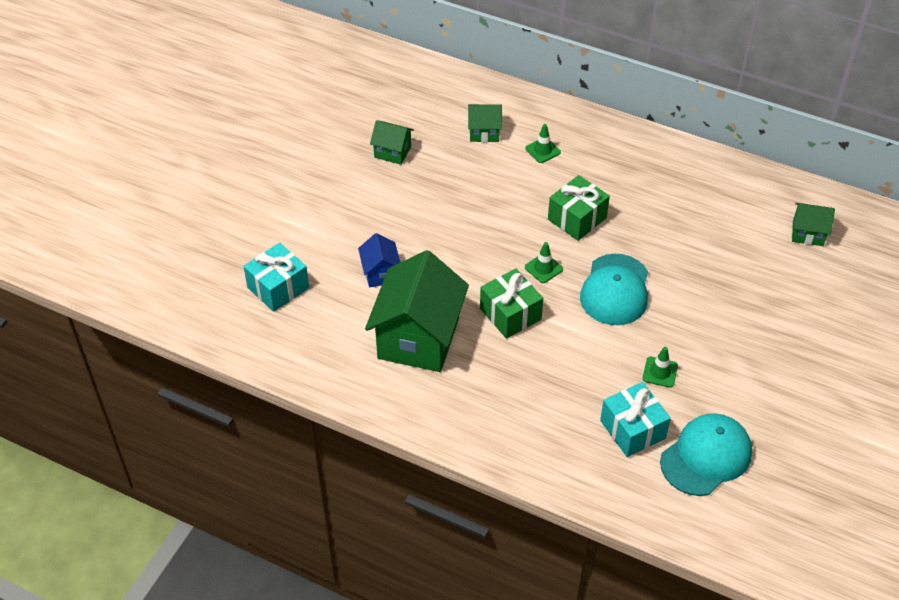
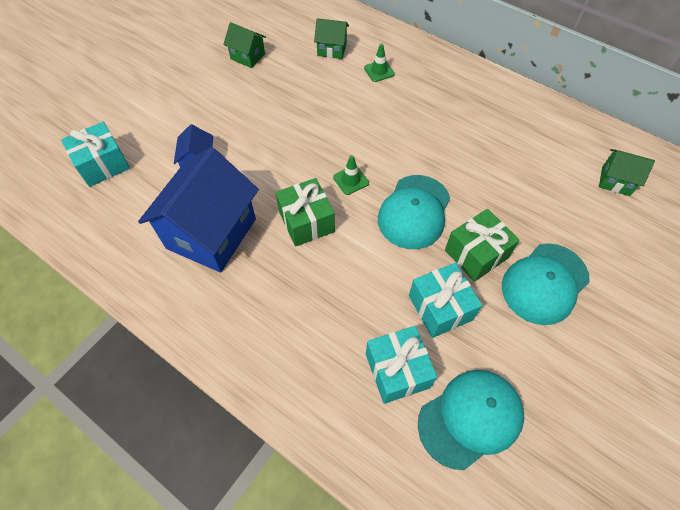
camera: 10 degrees right, 10 degrees up
green house [365,250,469,372] -> blue house [138,147,259,273]
green gift [548,175,610,241] -> green gift moved to [445,209,520,282]
green traffic cone [642,347,678,388] -> turquoise gift [409,263,482,338]
none -> turquoise cap [502,243,590,325]

